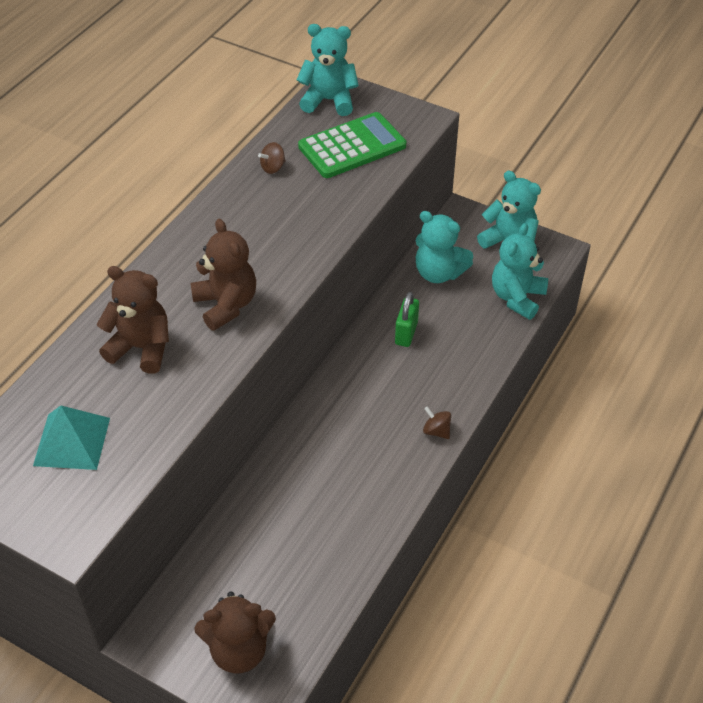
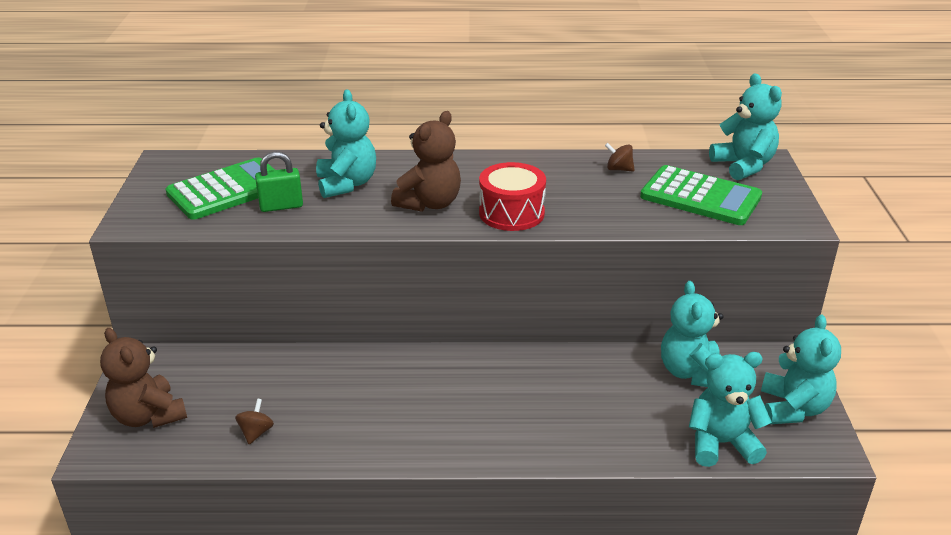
camera: 60 degrees right, 15 degrees down
turquoise pyramid [33,405,110,470] -> green calculator [166,157,275,220]
brown teddy bear [97,266,169,374] -> turquoise teddy bear [316,89,376,198]
green padlock [395,292,419,347] -> green padlock moved to [255,151,303,212]
brown spinning top [423,406,451,439] -> brown spinning top moved to [235,398,274,444]
none -> red drum [479,162,546,231]

